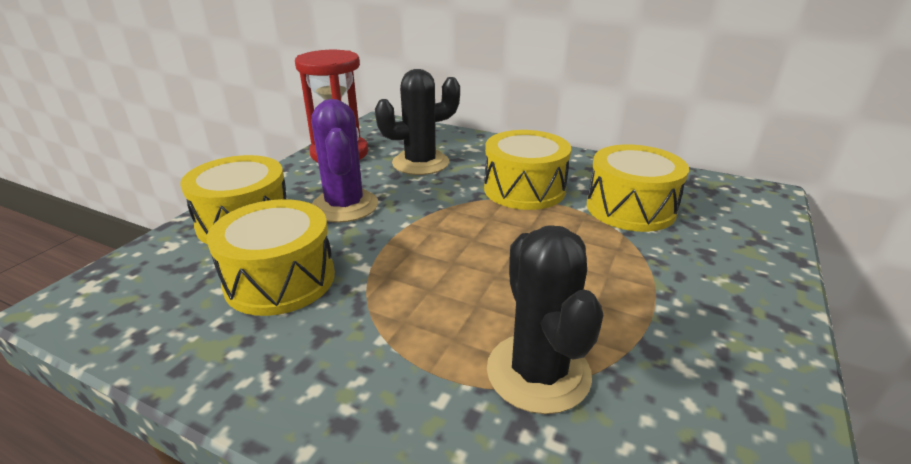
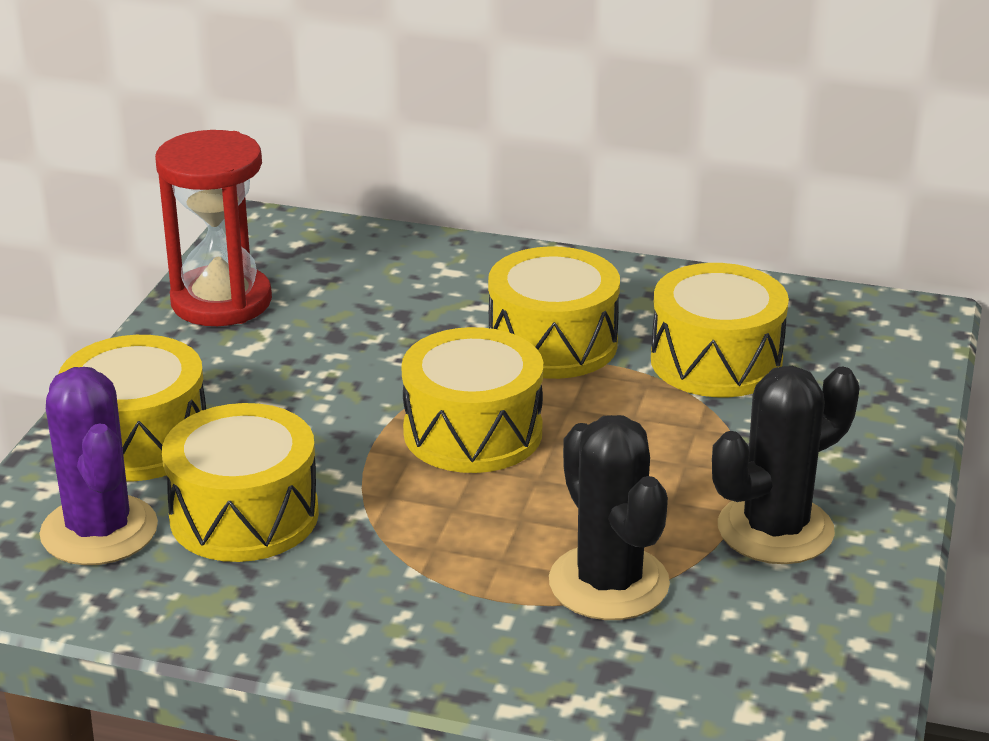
camera: 10 degrees left, 0 degrees up
purple cactus [311,99,378,223] -> purple cactus moved to [39,367,158,565]
black cactus [375,69,460,175] -> black cactus moved to [712,366,860,564]
none -> yellow drum [401,327,543,473]

